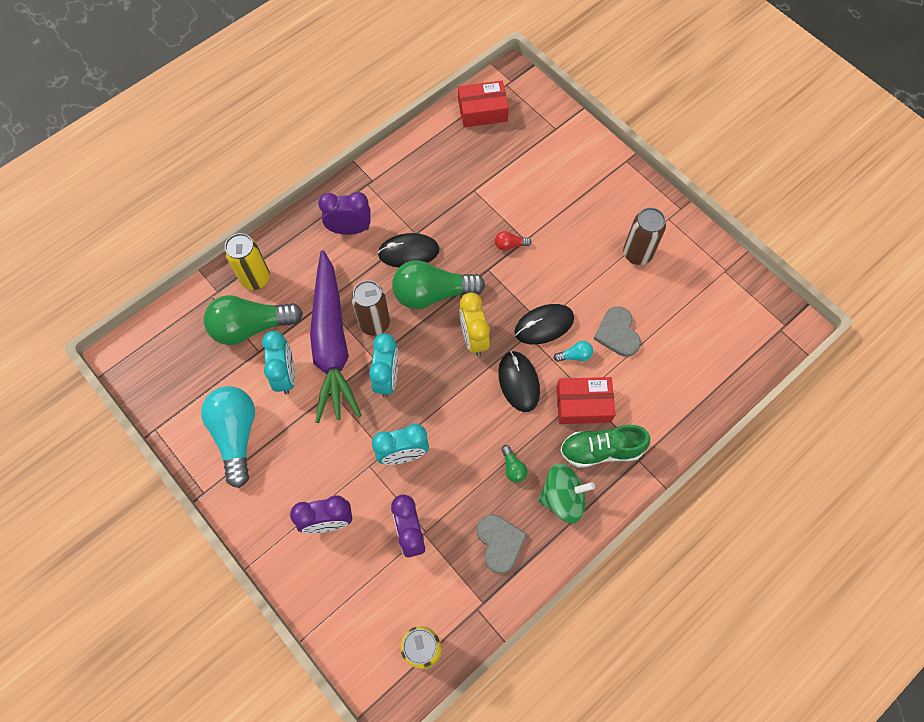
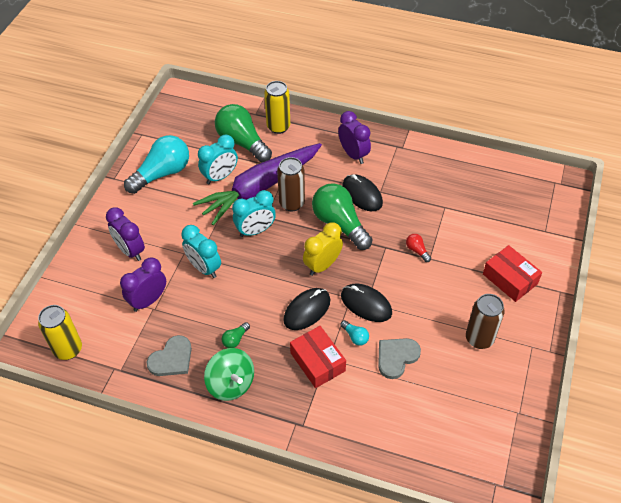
camera: 60 degrees right, 15 degrees down
red box [458,81,509,127] -> red box moved to [483,245,542,302]
green shoe [560,425,650,468] -> none

